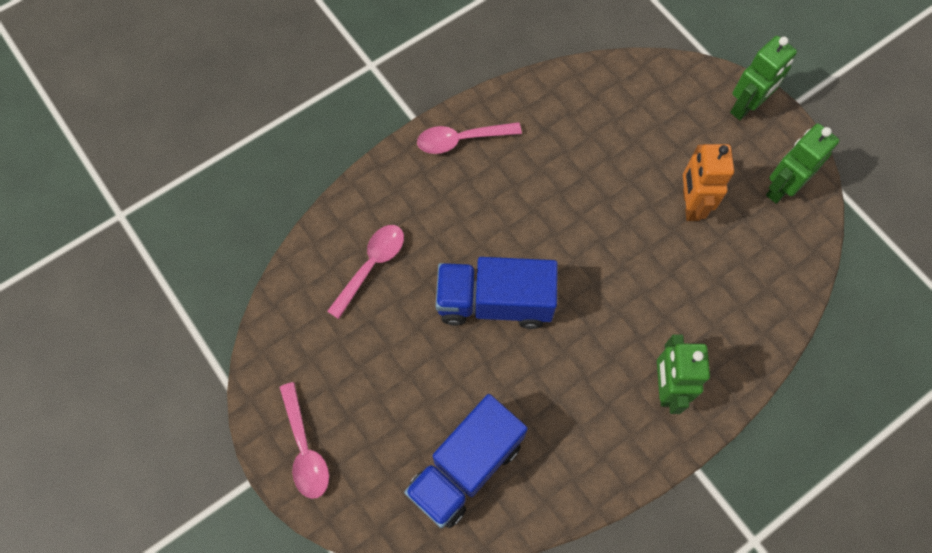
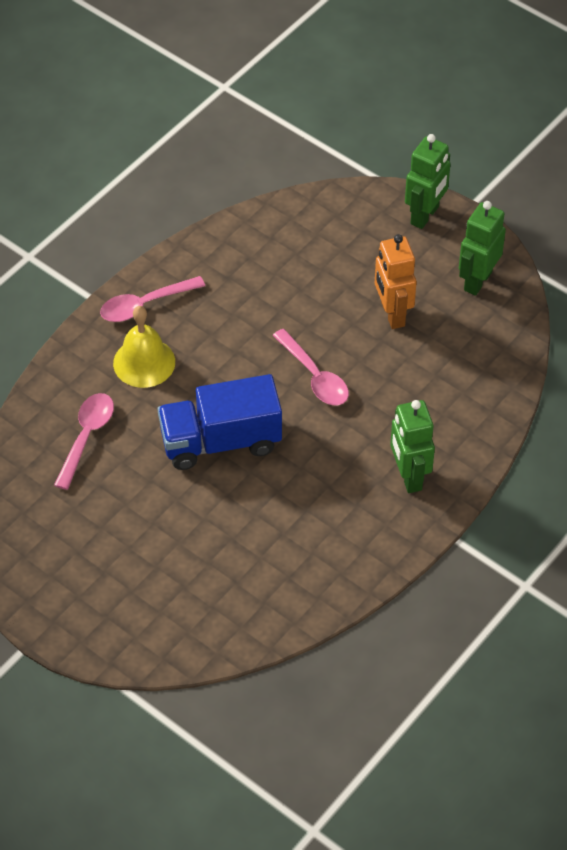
camera: 15 degrees left, 15 degrees down
pink spoon [279,382,329,499] -> pink spoon moved to [272,329,349,405]
blue truck [404,394,528,528] -> none
none -> yellow bell [113,306,175,388]

